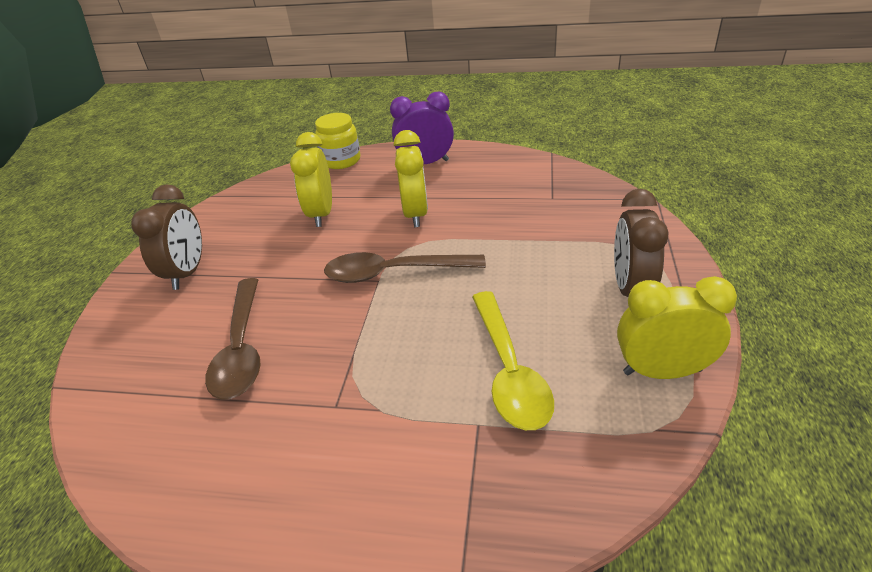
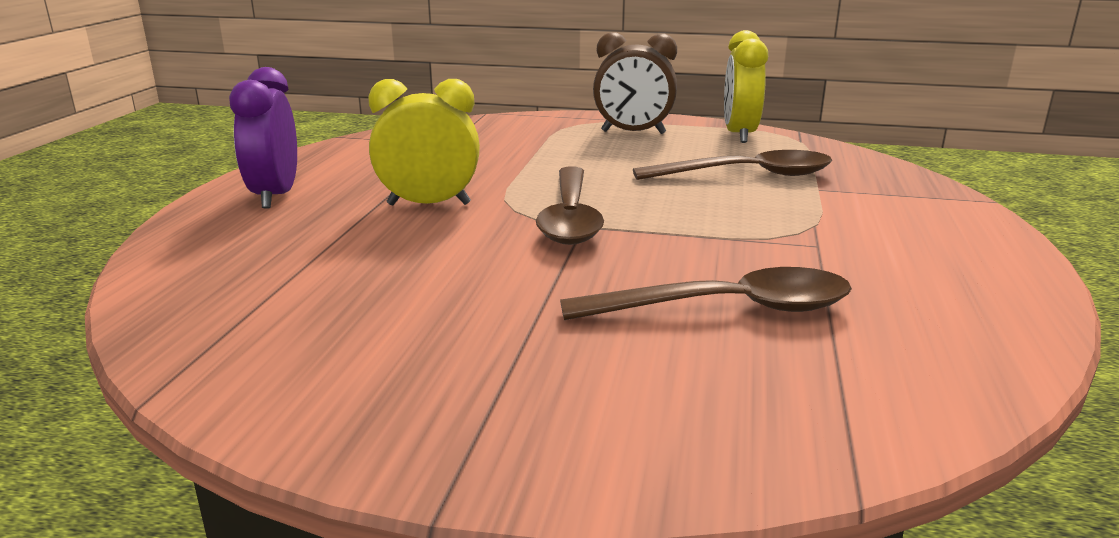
camera: 90 degrees left, 15 degrees down
brown clock [131,184,202,290] -> none
yellow clock [290,132,332,227] -> none
yellow jar [315,113,360,169] -> none
yellow spoon [472,291,554,430] -> brown spoon [633,150,833,180]

